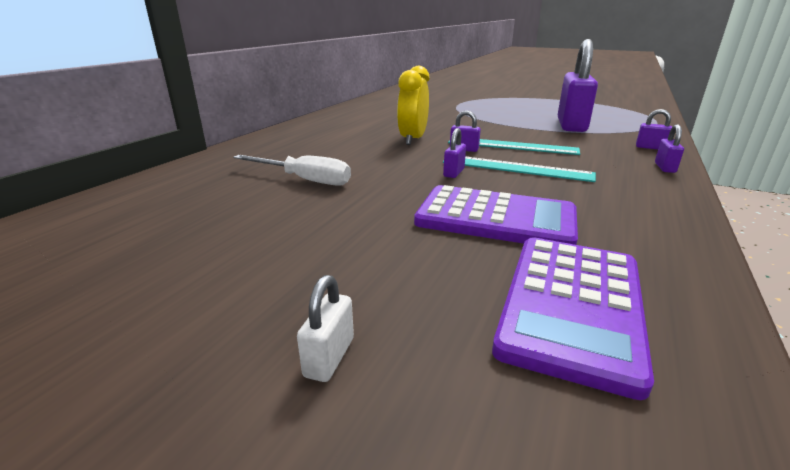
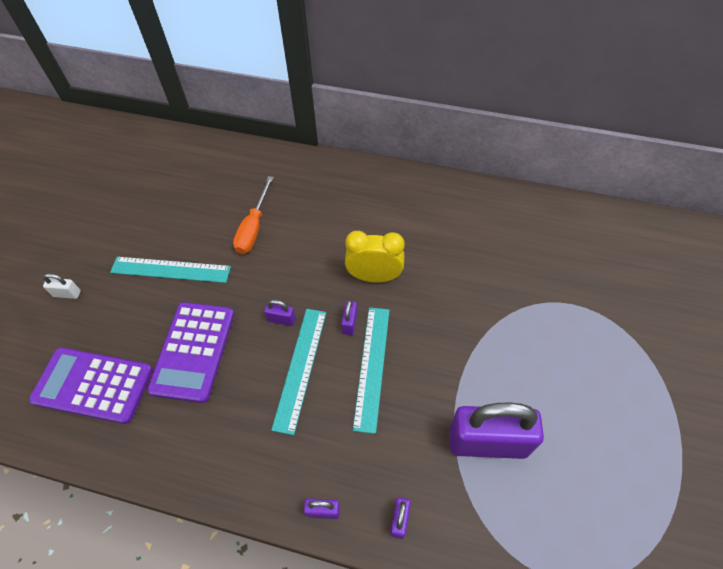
camera: 80 degrees right, 30 degrees up
white screwdriver [233,155,351,186] -> orange screwdriver [233,176,274,254]
none -> turquoise ruler [110,257,231,283]

